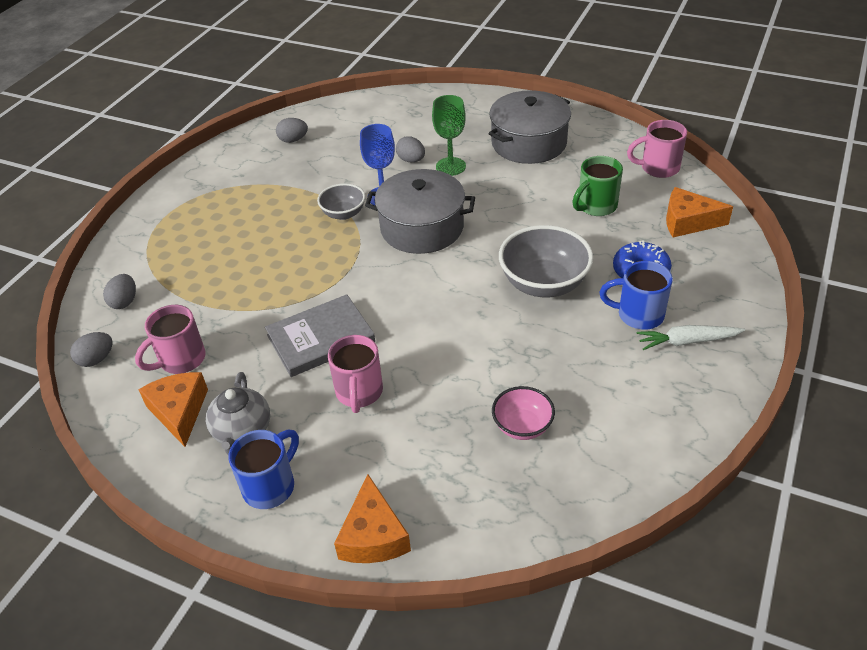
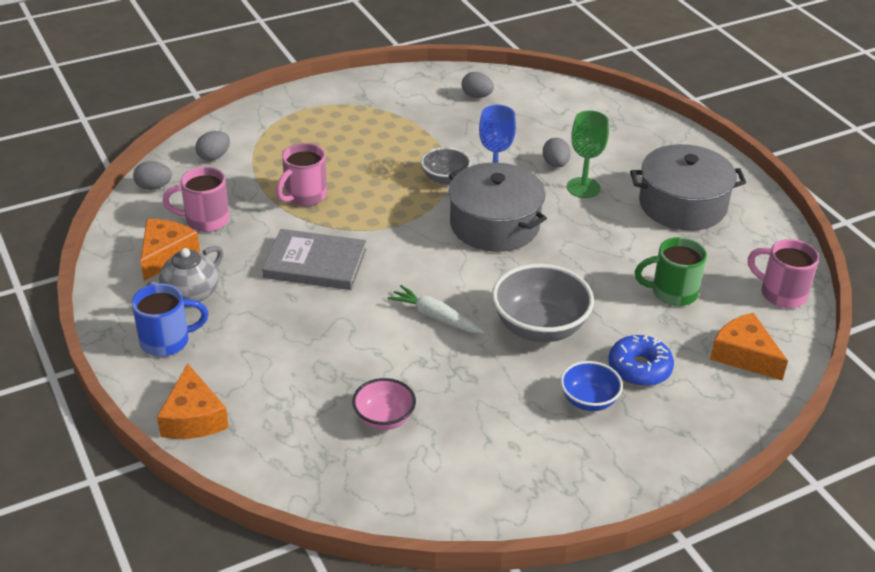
camera: 35 degrees right, 5 degrees down
pink mug [328,335,383,413] -> pink mug moved to [276,143,327,206]
orange cheese [334,474,411,563] -> orange cheese turned 45 degrees counterclockwise [157,363,229,439]
blue mug [600,261,673,330] -> blue bowl [560,361,623,411]
white carrot [637,325,745,350] -> white carrot moved to [388,285,484,333]

